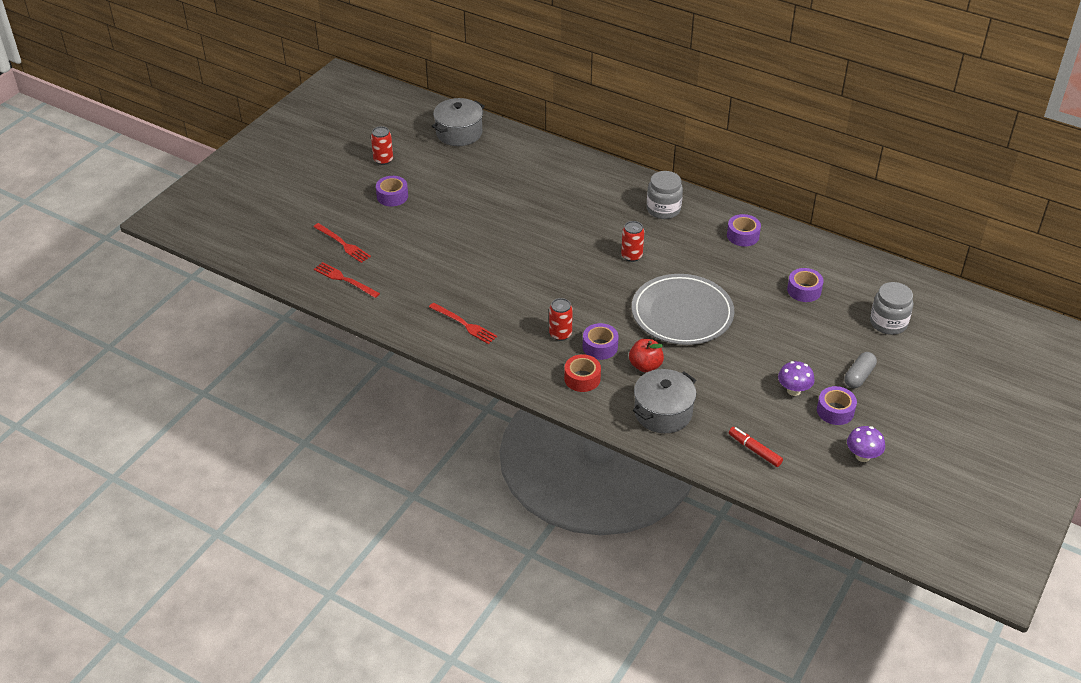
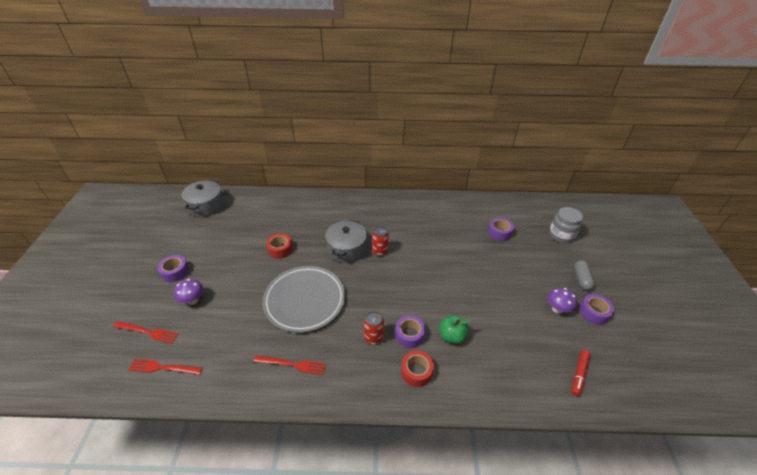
camera: 30 degrees left, 0 degrees up
red can [371,126,393,165] -> none
red apple [629,339,664,372] -> green apple [440,315,471,344]
grey plate [632,274,734,345] -> grey plate moved to [262,266,345,333]
grey pot [633,369,696,433] -> grey pot moved to [325,220,367,263]
grey jar [647,171,683,219] -> none
purple tape [727,214,761,246] -> none
red marker [729,427,783,467] -> red marker turned 75 degrees counterclockwise [572,350,590,396]
purple mushroom [847,426,885,462] -> purple mushroom moved to [174,279,203,305]
none -> red tape [266,233,293,259]

